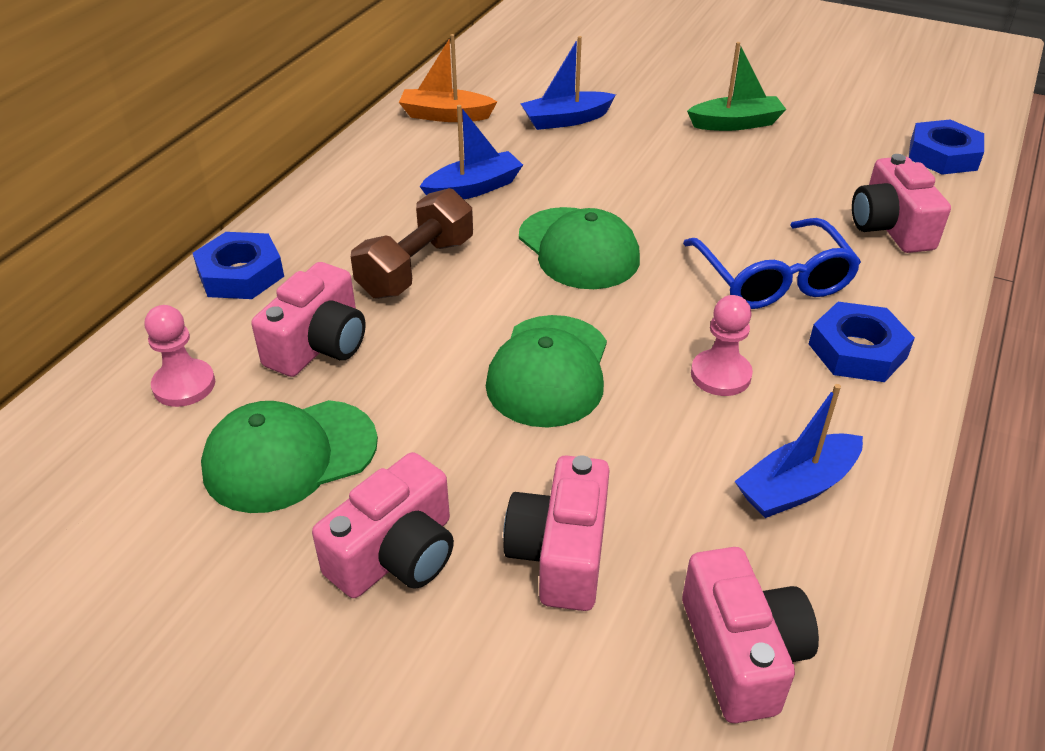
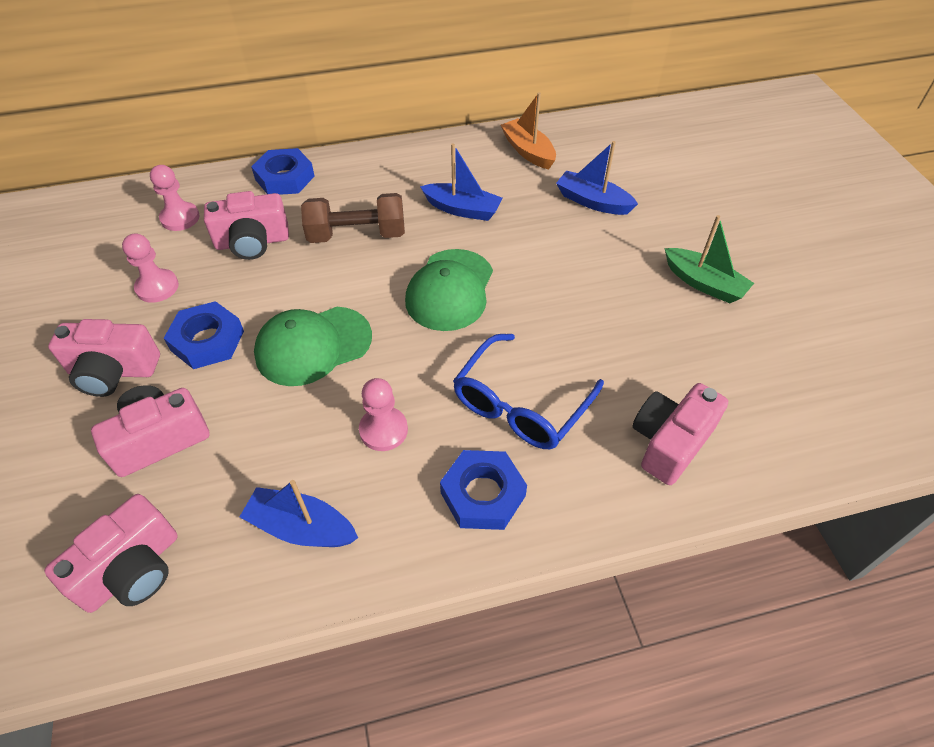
camera: 50 degrees right, 10 degrees up
green cap [201,400,378,513] -> pink pawn [122,233,179,303]
blue nut [909,120,984,175] -> blue nut moved to [164,301,244,369]

